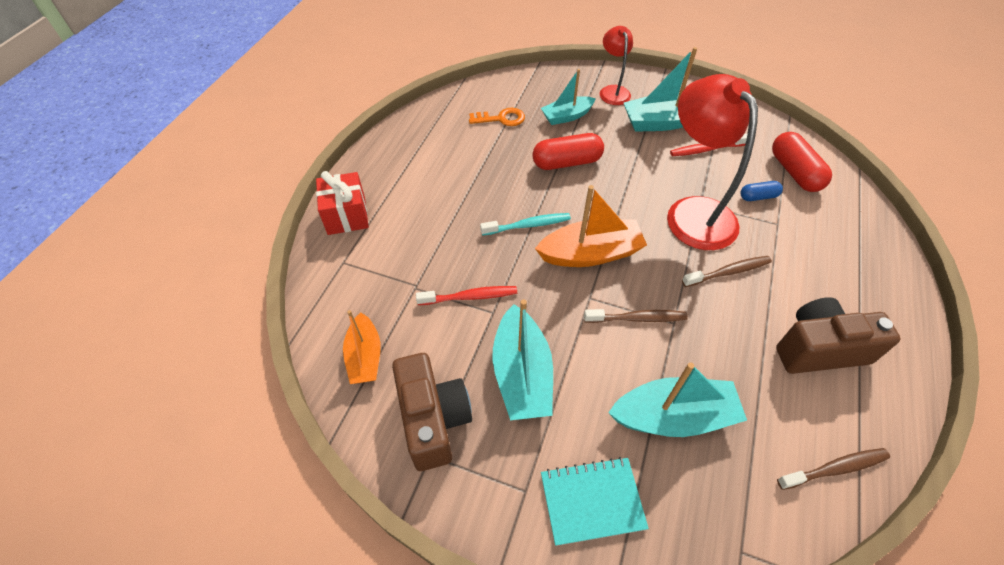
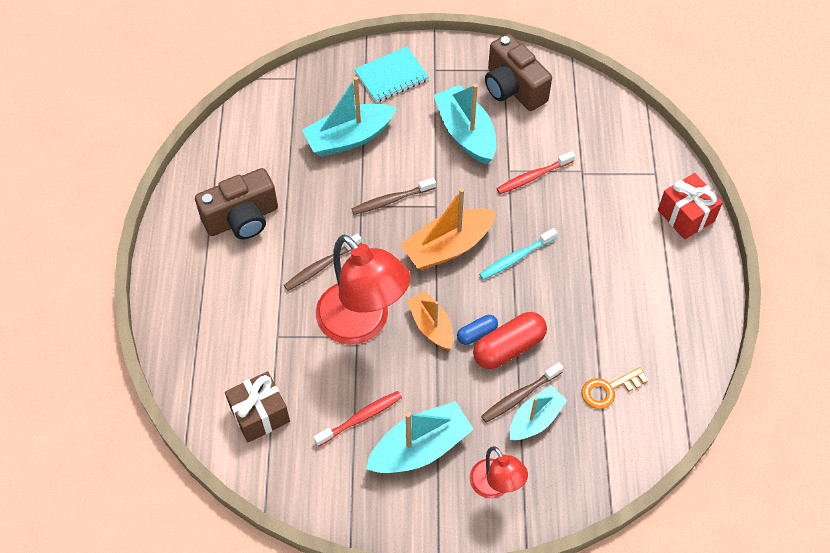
camera: 160 degrees right, 5 degrees up
orange boat [343,310,381,384] -> orange boat moved to [407,291,454,350]
blue capsule [741,181,783,201] -> blue capsule moved to [457,315,498,345]
red capsule [772,132,832,192] -> brown gift [225,371,290,442]
brown toothbrush [777,448,890,490] -> brown toothbrush moved to [481,362,563,423]

